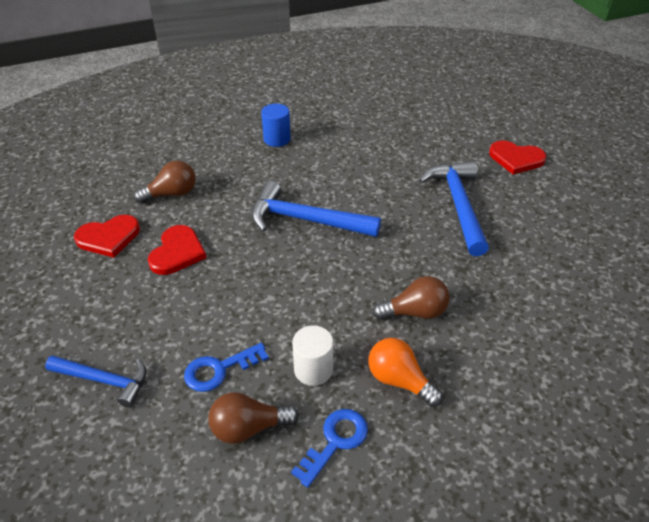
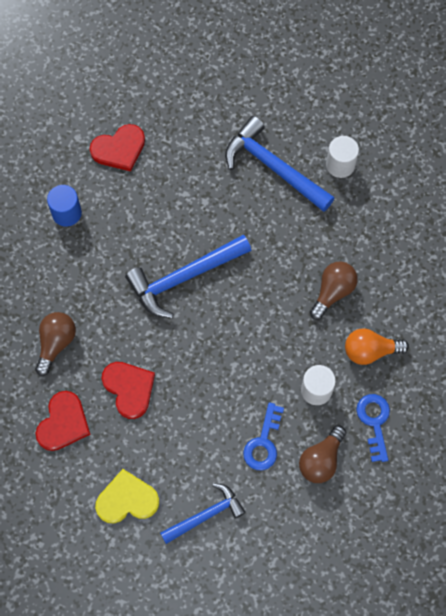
camera: 45 degrees left, 25 degrees up
red heart [489,140,547,174] -> red heart moved to [90,124,145,172]
none -> yellow heart [95,469,159,523]
none -> white cylinder [326,136,359,178]

